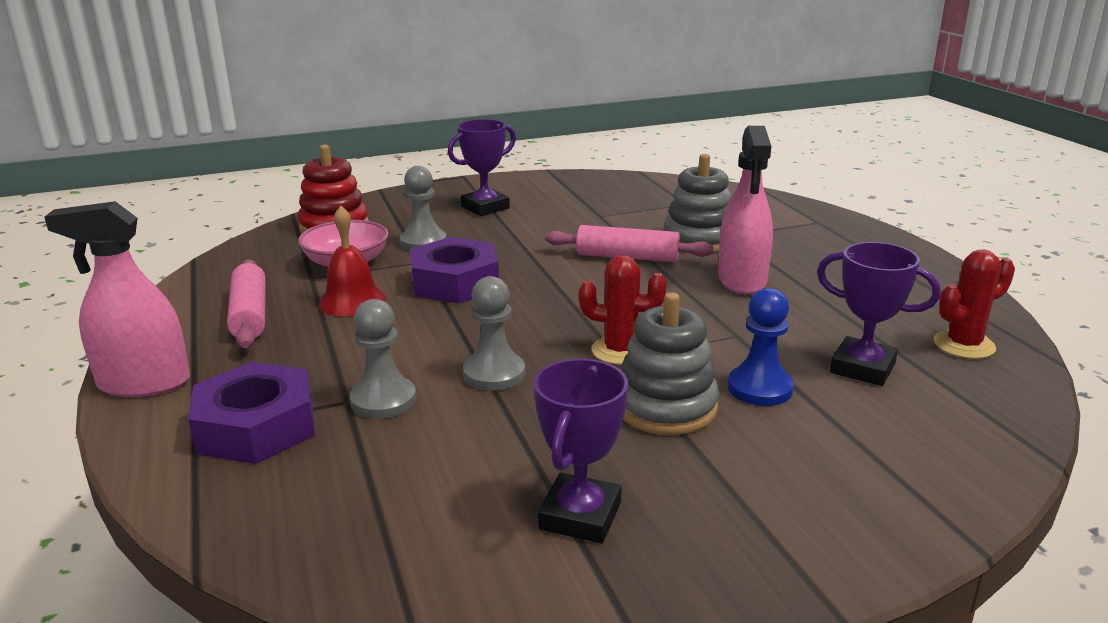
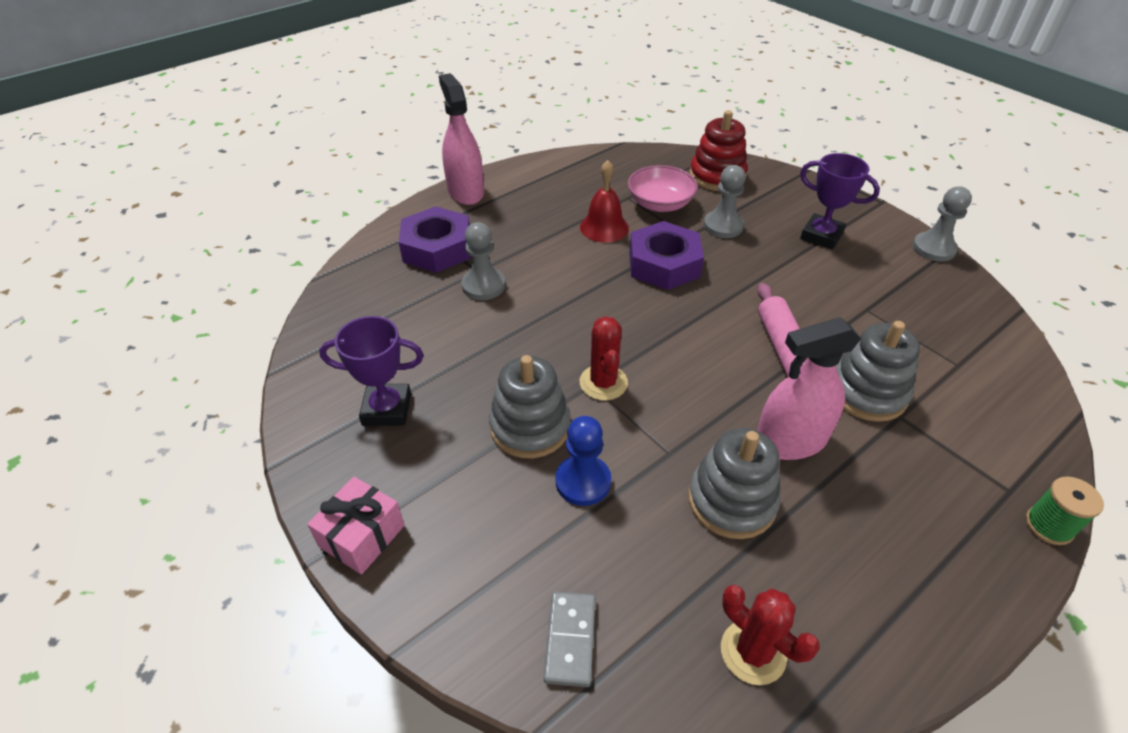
camera: 70 degrees right, 20 degrees up
pink rolling pin [227,259,266,348] -> none
grey pawn [463,276,525,391] -> grey pawn moved to [913,187,972,262]
purple trophy [817,242,941,386] -> none
none -> pink gift [307,477,405,575]
none -> grey domino [544,591,596,687]
none -> grey stacking toy [688,428,781,539]
none -> green spool [1026,476,1104,545]

